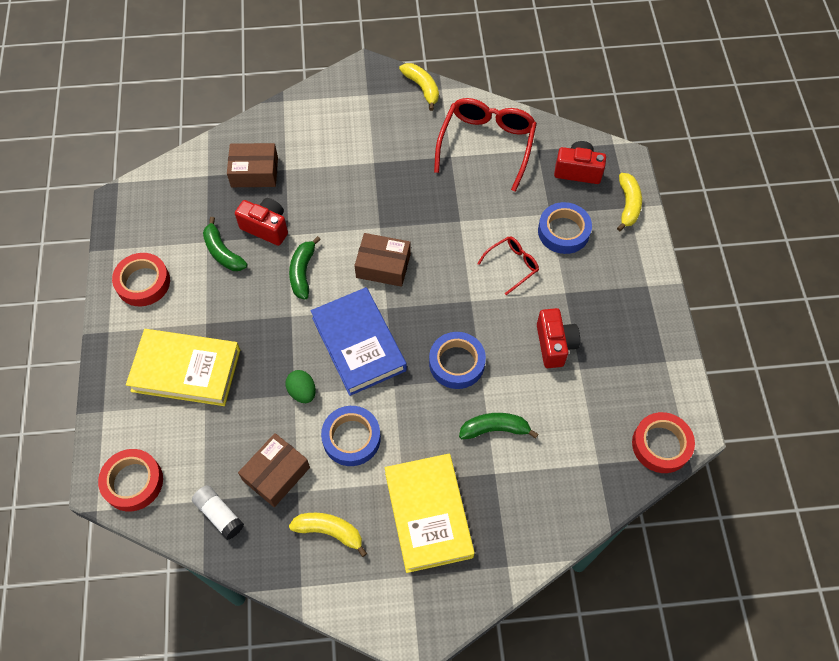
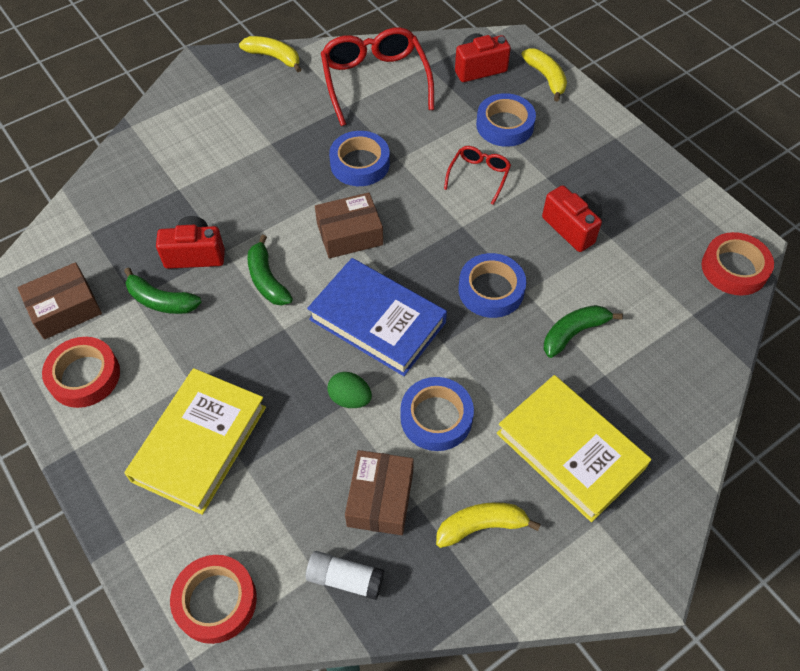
camera: 30 degrees left, 5 degrees down
yellow book [126,329,240,406] -> yellow book turned 45 degrees counterclockwise [124,368,266,515]
brown box [227,143,278,187] -> brown box moved to [17,262,102,339]
none -> blue tape [329,131,390,186]

